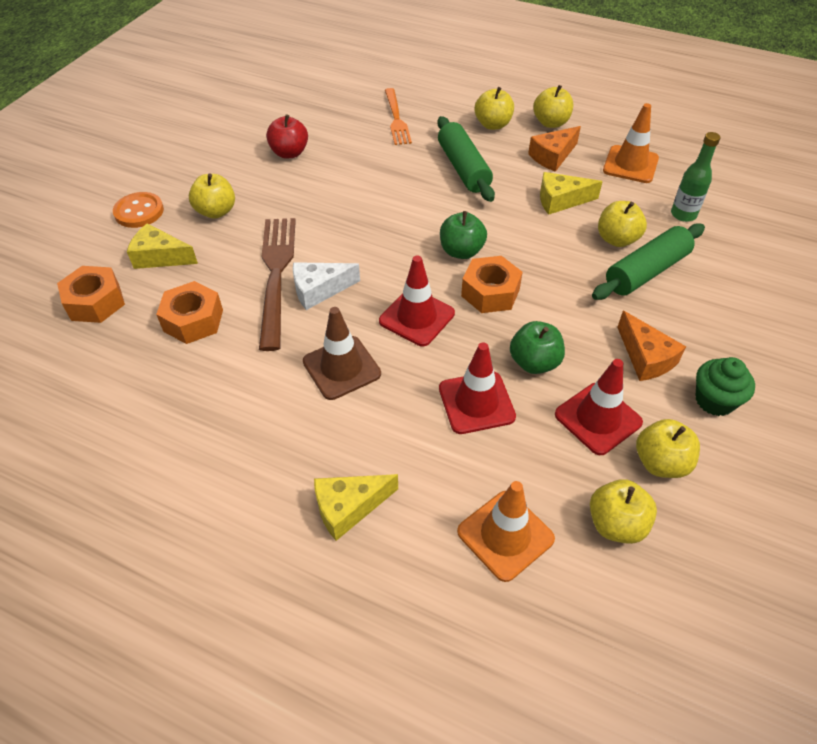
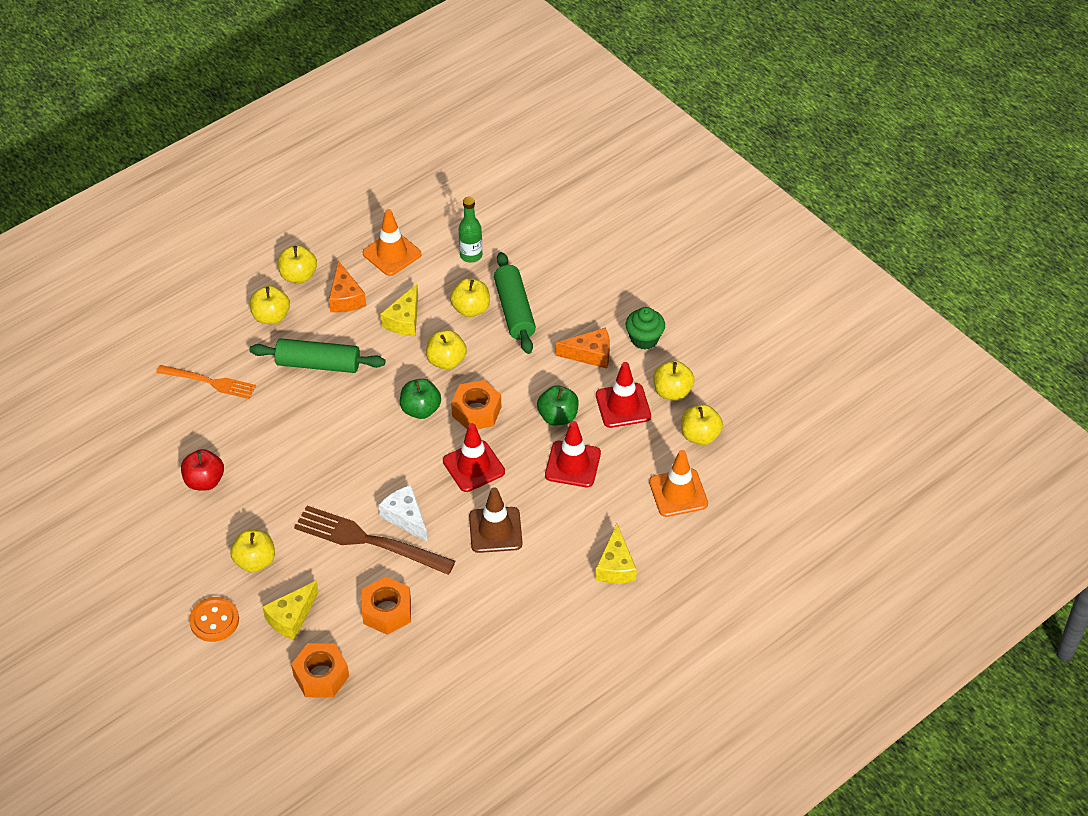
camera: 65 degrees left, 0 degrees up
white cheese [293,262,360,310] -> white cheese turned 135 degrees clockwise [379,485,427,542]
none -> yellow apple [426,330,467,370]

